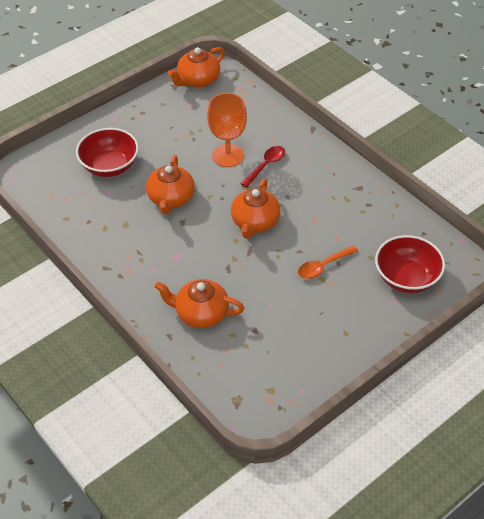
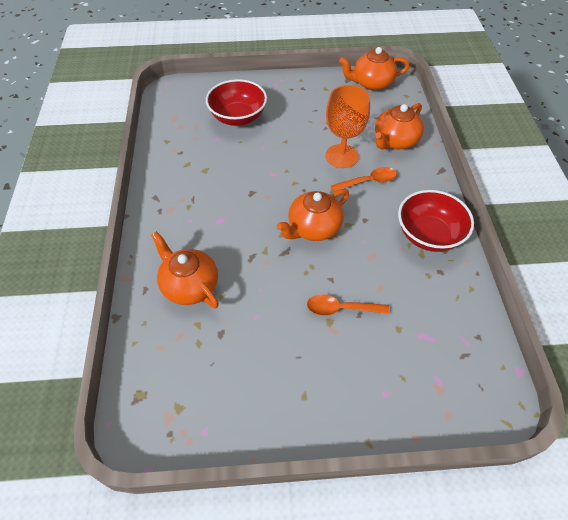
camera: 35 degrees right, 5 degrees up
orange teapot [146,155,195,215] -> orange teapot moved to [375,103,424,150]
red spoon [241,146,285,188] -> orange spoon [331,167,397,192]
red bowl [375,235,445,293] -> red bowl moved to [398,190,474,252]

